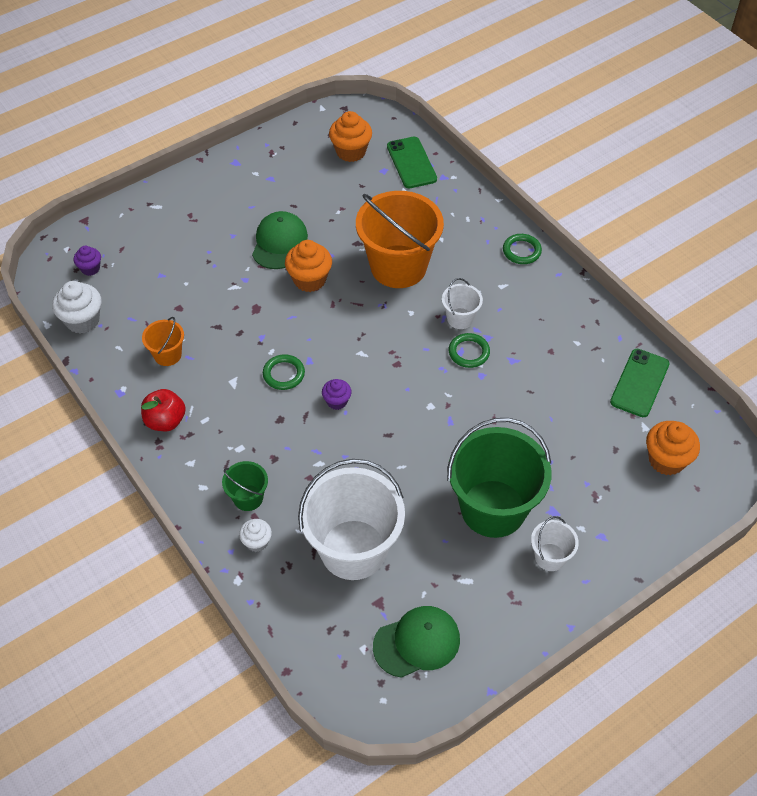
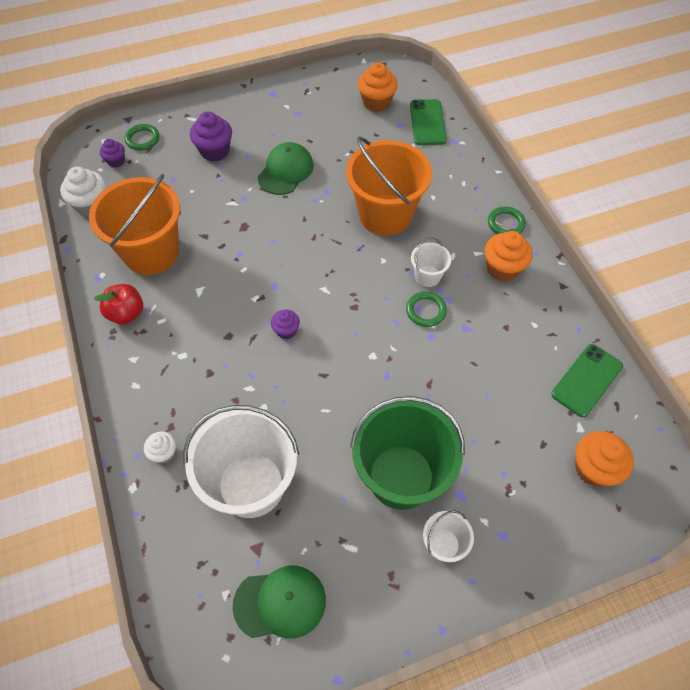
camera: 15 degrees right, 5 degrees up
orange bucket [142,317,184,366] -> orange bucket [89,174,180,275], size x2.17
green bucket [222,461,268,511] -> none
green ring [263,354,305,390] -> green ring moved to [124,124,159,151]
orange cupcake [285,240,332,292] -> orange cupcake moved to [485,231,533,282]
none -> purple cupcake [190,111,232,162]

